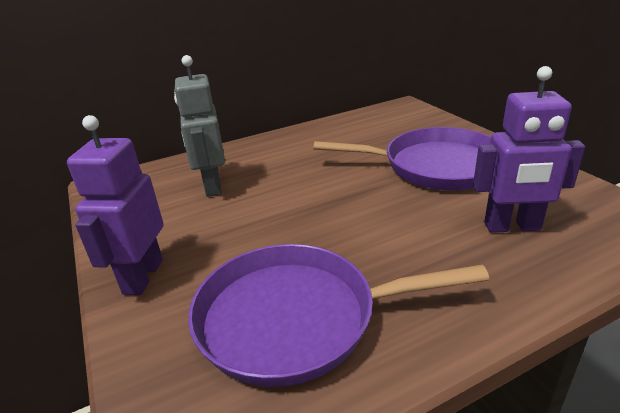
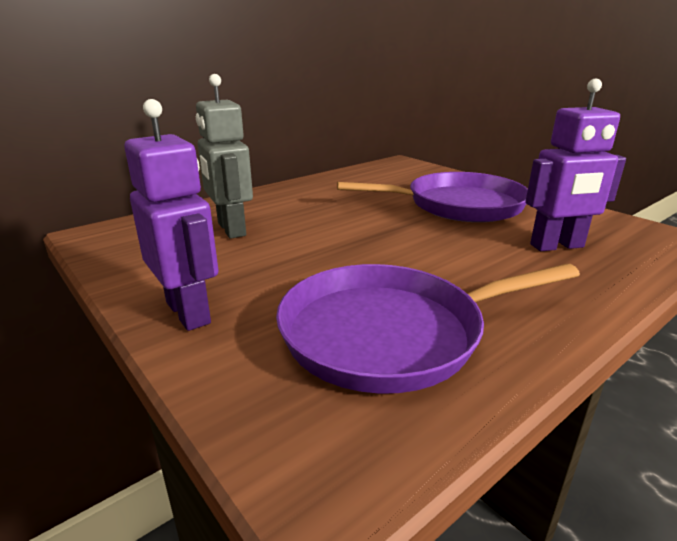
camera: 15 degrees left, 5 degrees down
purple robot [67,115,164,295] -> purple robot turned 150 degrees clockwise [124,99,219,331]

